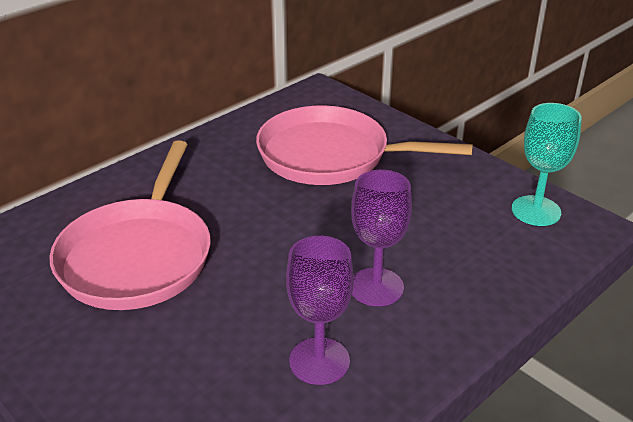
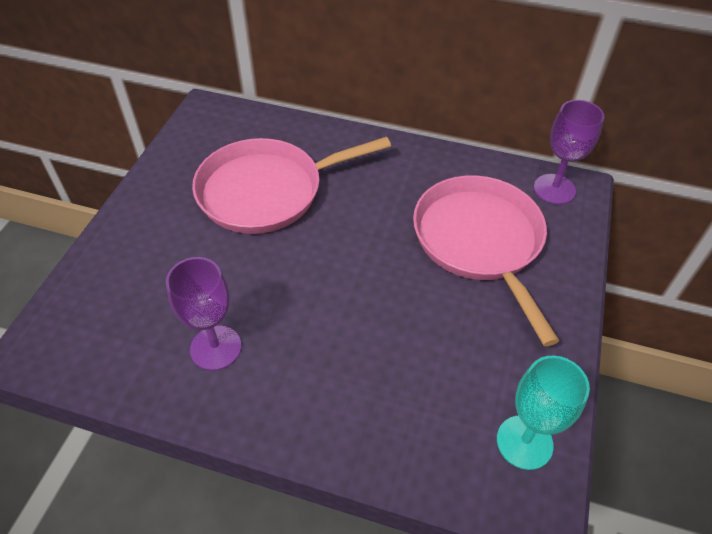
camera: 60 degrees right, 15 degrees up
purple goblet [351,170,412,306] -> purple goblet moved to [534,100,604,204]

